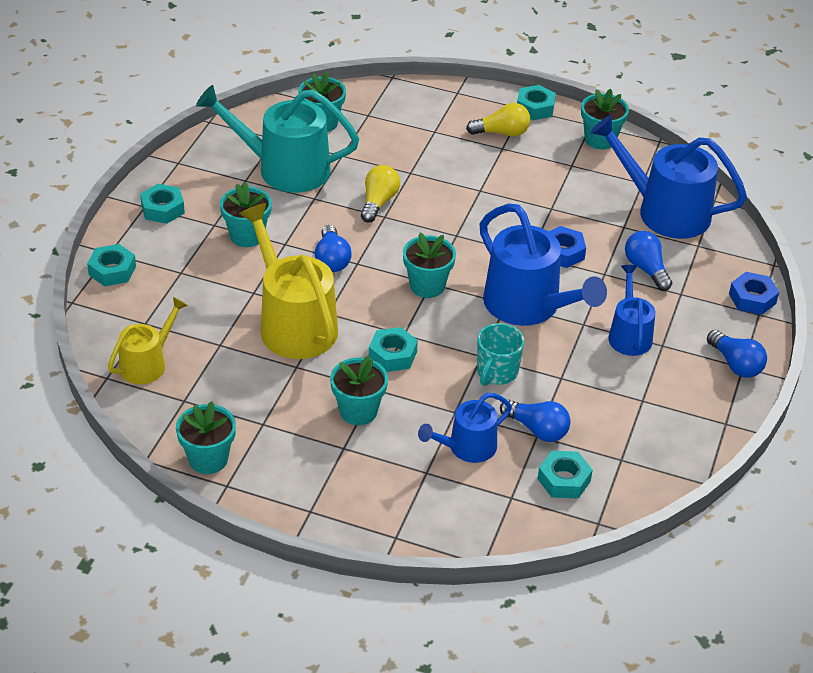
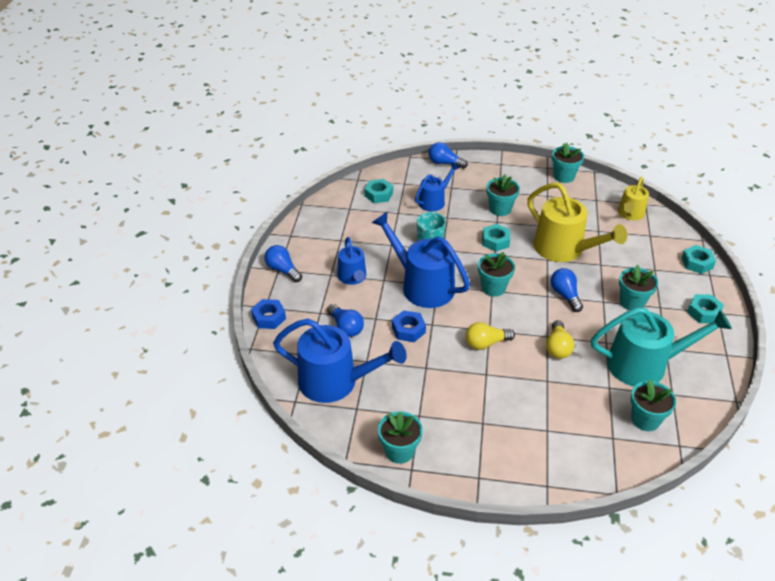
camera: 170 degrees right, 0 degrees up
yellow light bulb [466,103,530,136] -> yellow light bulb moved to [466,322,515,350]
blue light bulb [500,399,570,442] -> blue light bulb moved to [429,142,468,169]
turquoise nut [517,85,556,120] -> none

